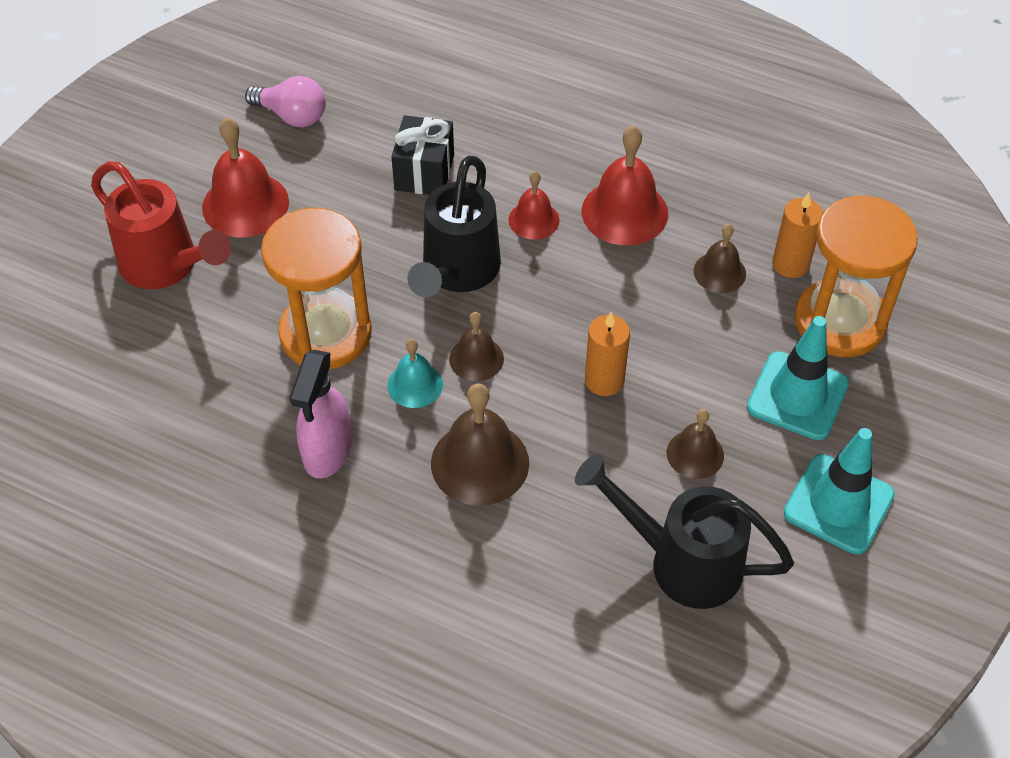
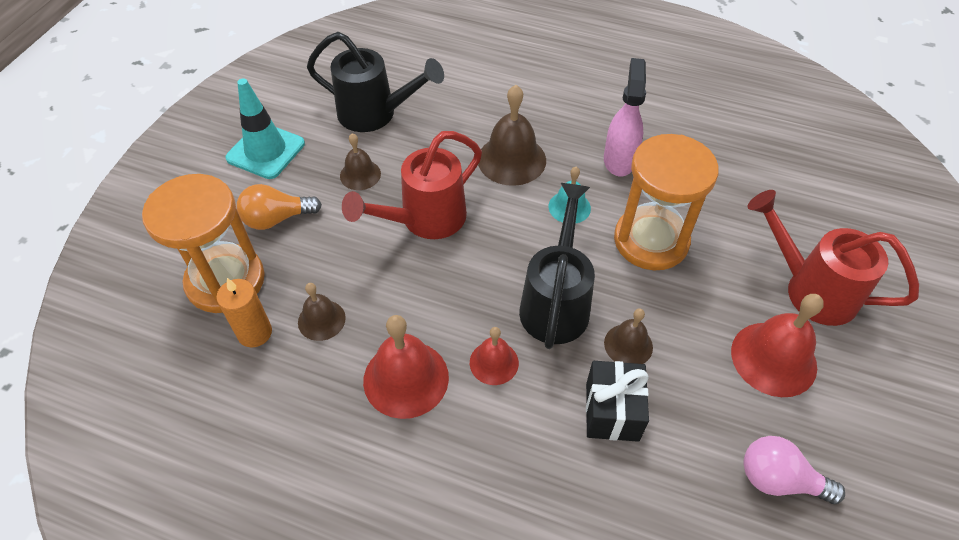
camera: 175 degrees right, 0 degrees up
brown bell [449,312,504,381] -> brown bell moved to [604,308,653,364]
orange candle [585,312,630,396] -> red watering can [342,131,482,239]
turquoise traffic cone [747,316,849,440] -> orange light bulb [236,184,322,230]

